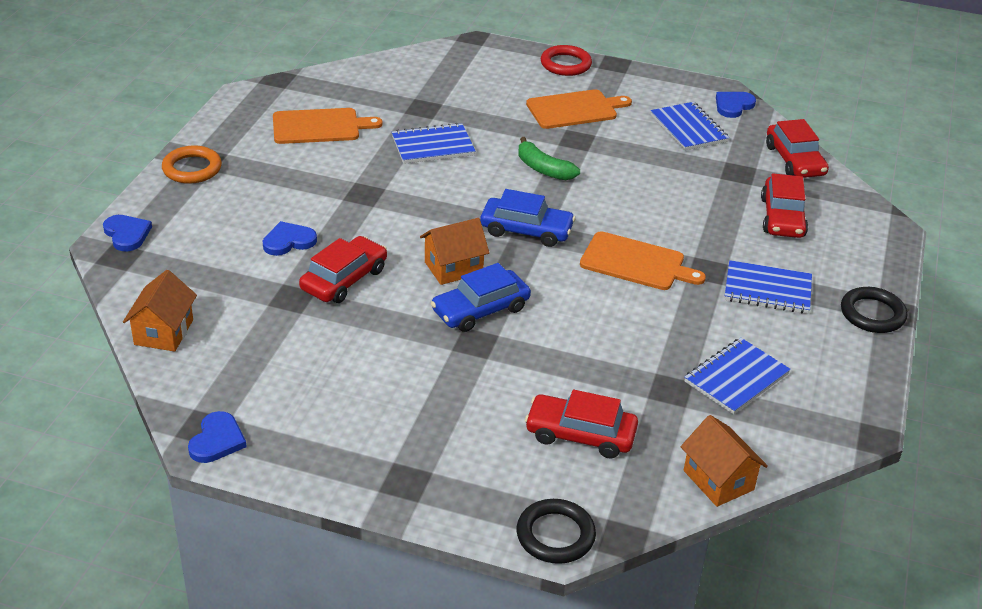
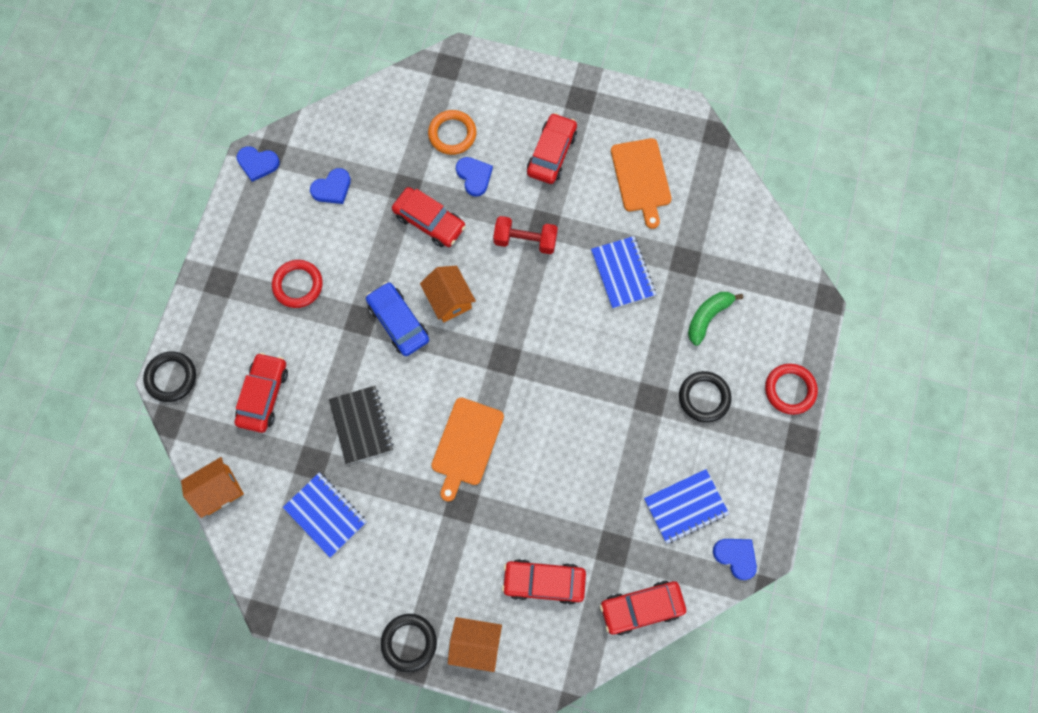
camera: 90 degrees right, 35 degrees up
blue heart [103,215,152,251] -> blue heart moved to [310,168,351,204]
orange house [123,270,197,352] -> orange house moved to [448,617,502,672]
orange ring [162,145,222,184] -> orange ring moved to [428,110,477,155]
blue car [480,189,575,247] -> none
green banana [519,137,580,180] -> green banana moved to [688,292,743,346]
orange cutting board [526,89,632,129] -> black ring [679,371,731,423]
blue notebook [724,260,812,314] -> none
none -> red ring [272,260,323,308]
none -> black notebook [329,386,394,464]
none -> red dumbbell [493,216,558,254]
none -> red car [527,113,577,184]

